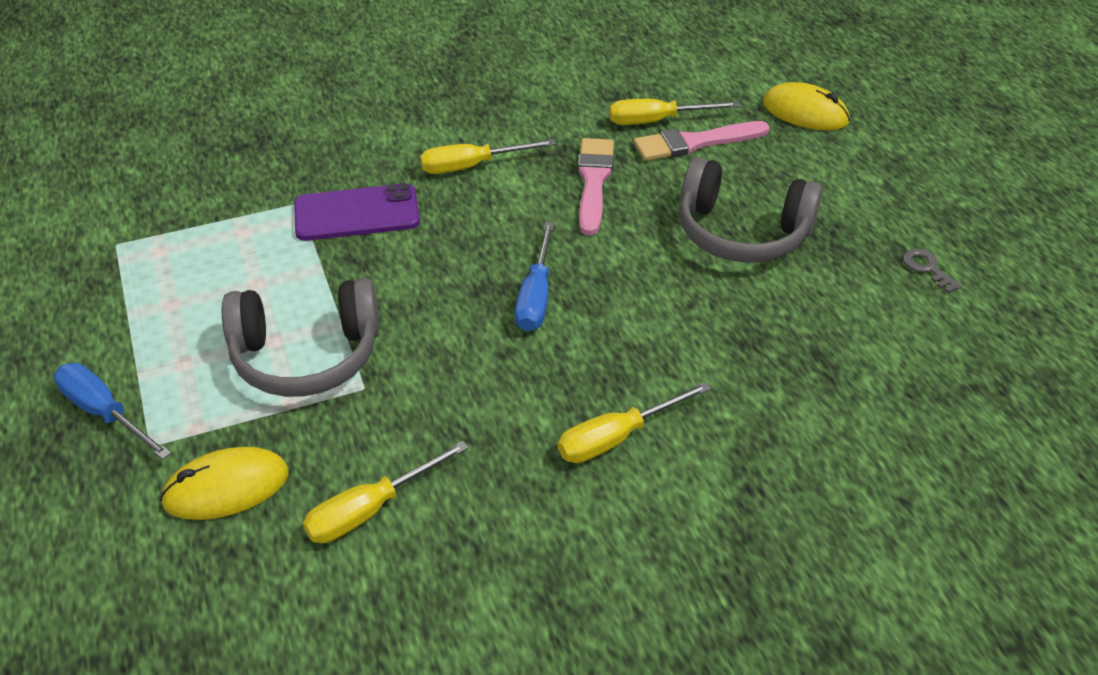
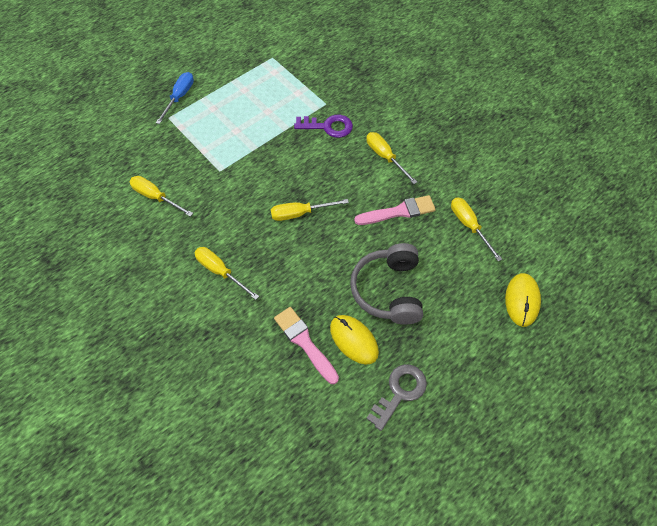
camera: 70 degrees right, 15 degrees up
yellow mouse [160,447,289,520] -> yellow mouse moved to [330,315,379,365]
grey headphones [222,278,379,397] -> none
purple phone [294,183,420,241] -> purple key [294,115,353,138]
blue screwdriver [515,222,554,332] -> yellow screwdriver [271,199,349,221]
pink brush [634,121,770,161] -> pink brush moved to [274,307,339,384]
grey key [903,249,962,293] -> grey key [366,364,427,431], size x1.83

